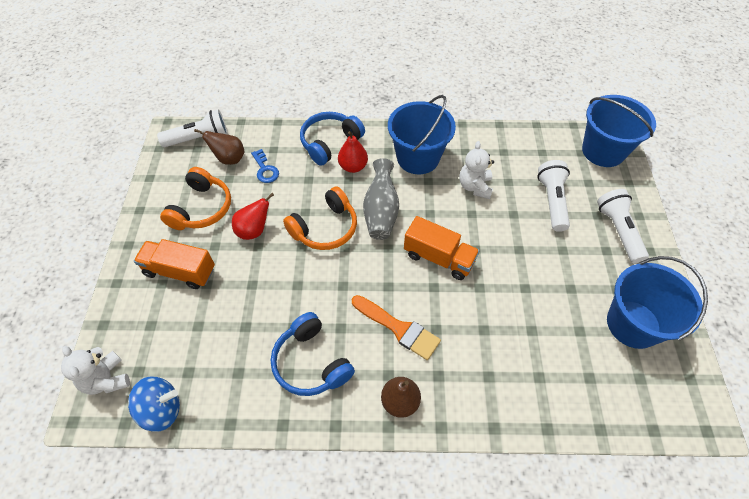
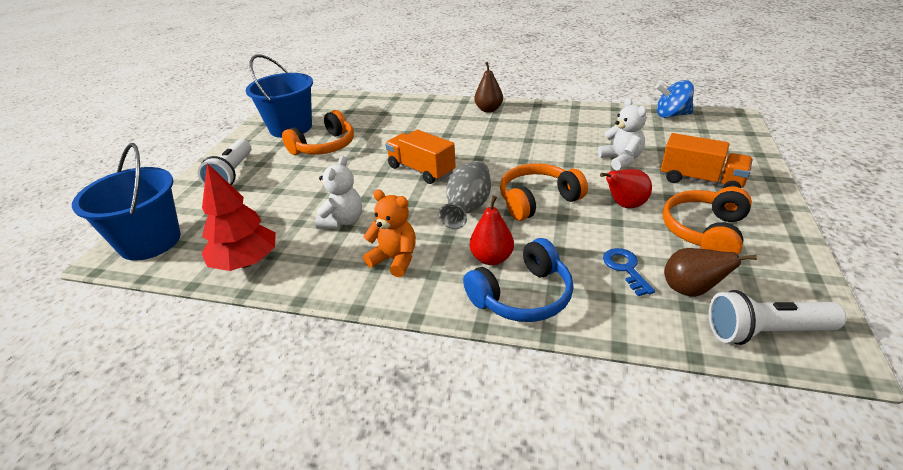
camera: 165 degrees left, 20 degrees down
white teddy bear [61,346,130,395] -> white teddy bear moved to [598,98,646,170]
blue headphones [271,312,355,396] -> none
orange brush [352,295,441,360] -> none
blue bucket [388,95,456,174] -> orange teddy bear [363,190,416,277]
white flashlight [537,160,570,232] -> none
none -> red tree [201,163,276,271]
none -> orange headphones [282,110,354,155]

